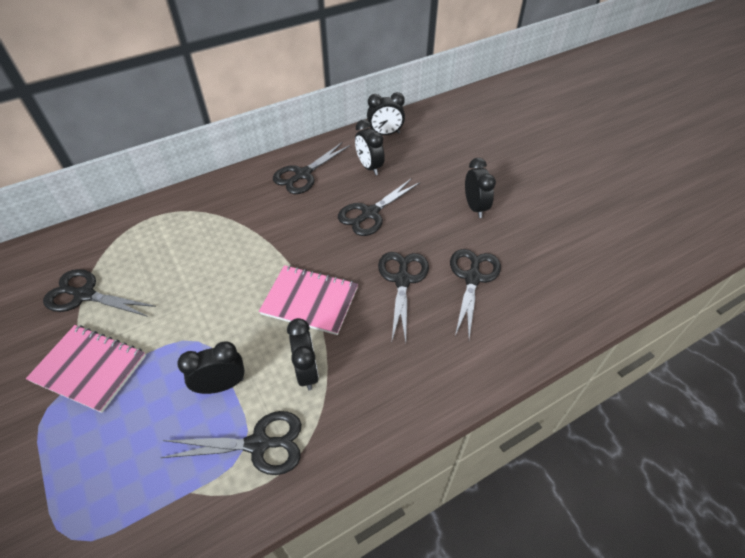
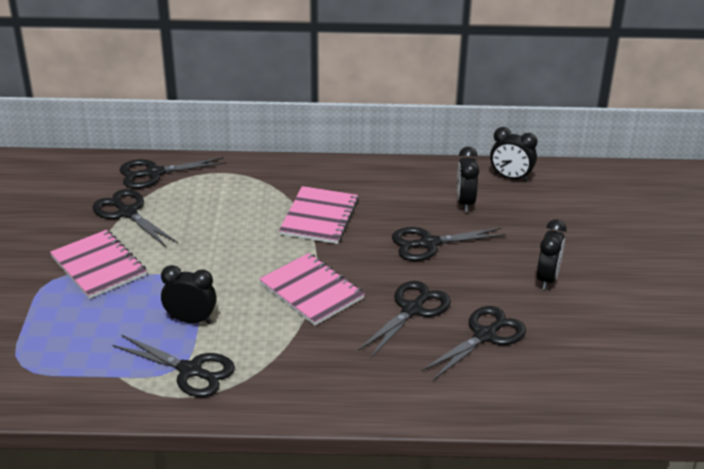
camera: 30 degrees right, 15 degrees down
black scissors [273,142,350,194] -> black scissors moved to [120,157,226,189]
black clock [287,318,319,390] -> none
none -> pink notebook [279,186,359,244]

